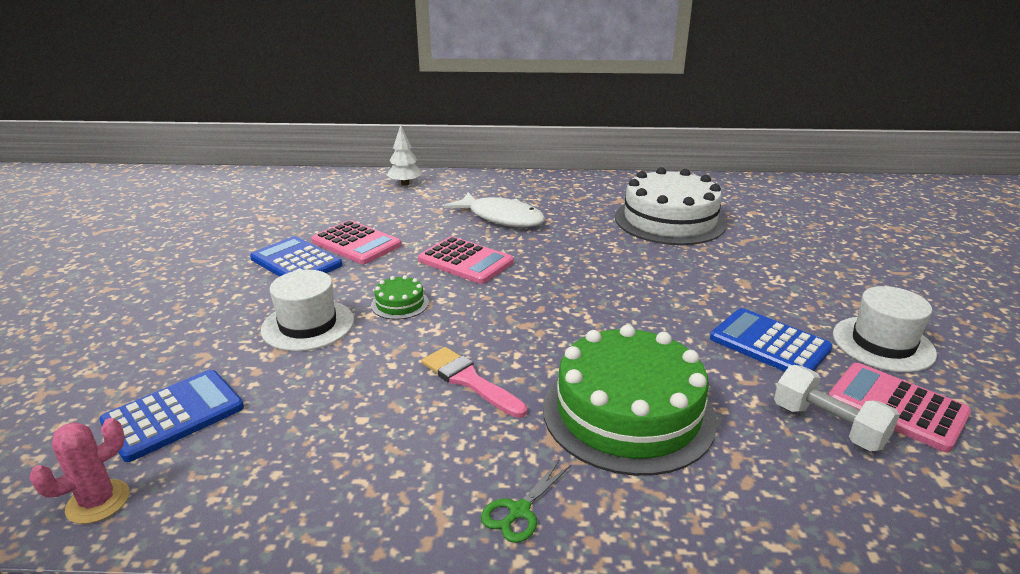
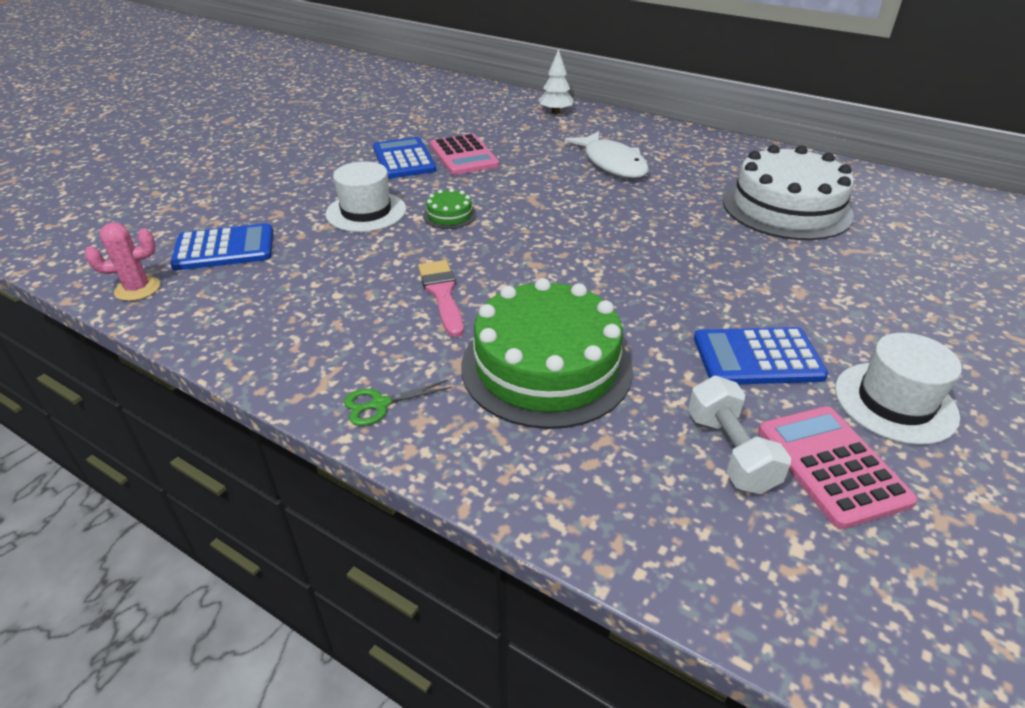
camera: 30 degrees right, 10 degrees up
pink calculator [418,236,514,284] -> none
blue calculator [710,308,833,372] -> blue calculator turned 75 degrees counterclockwise [694,327,828,384]

